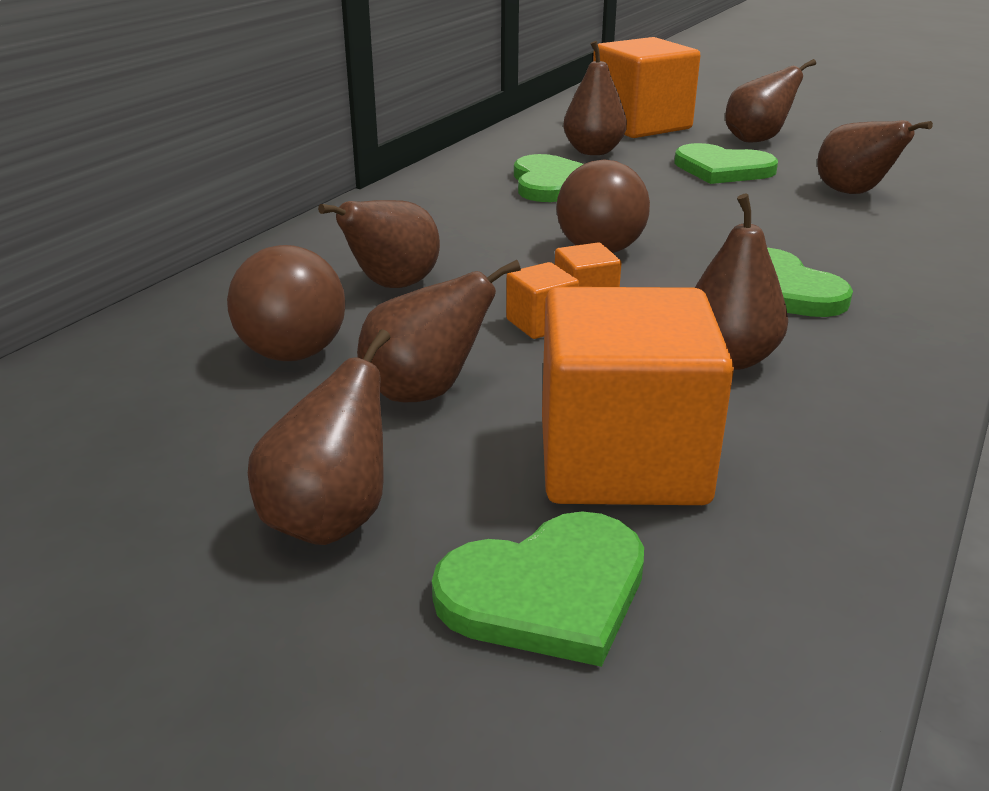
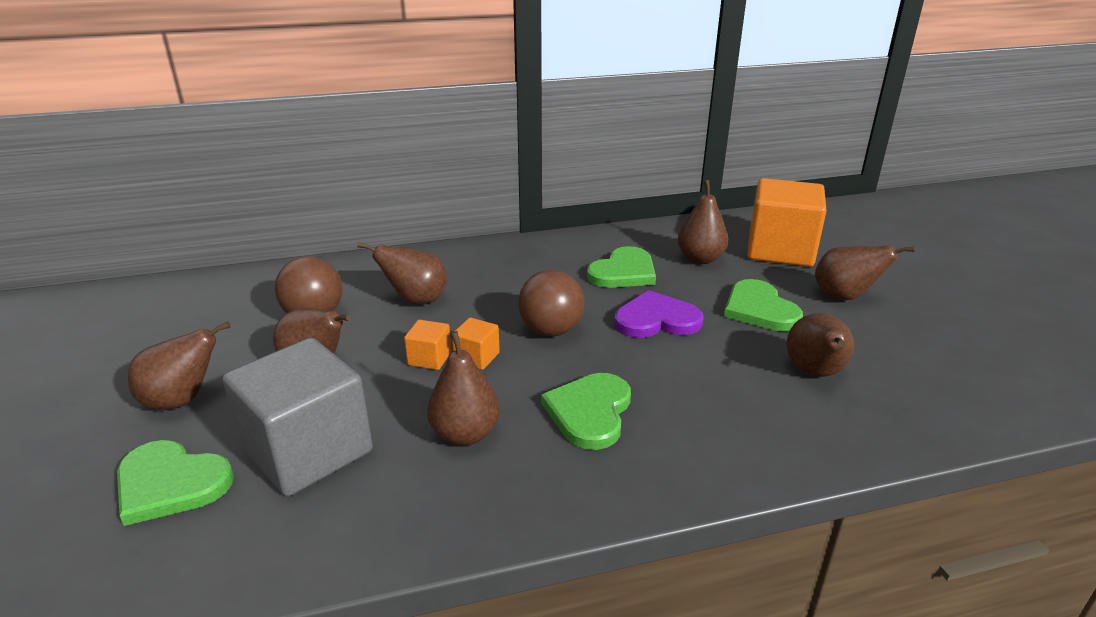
camera: 45 degrees right, 0 degrees up
orange cube [542,287,734,505] -> grey cube [222,338,373,496]
none -> purple heart [614,290,704,338]

